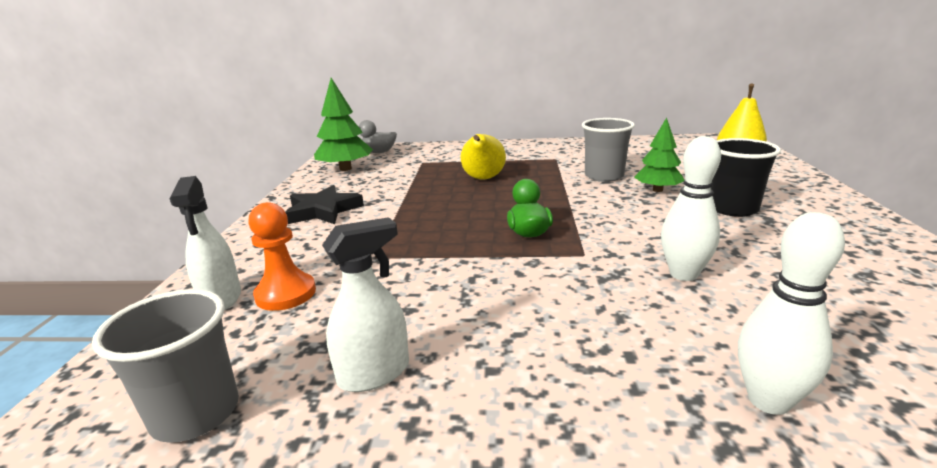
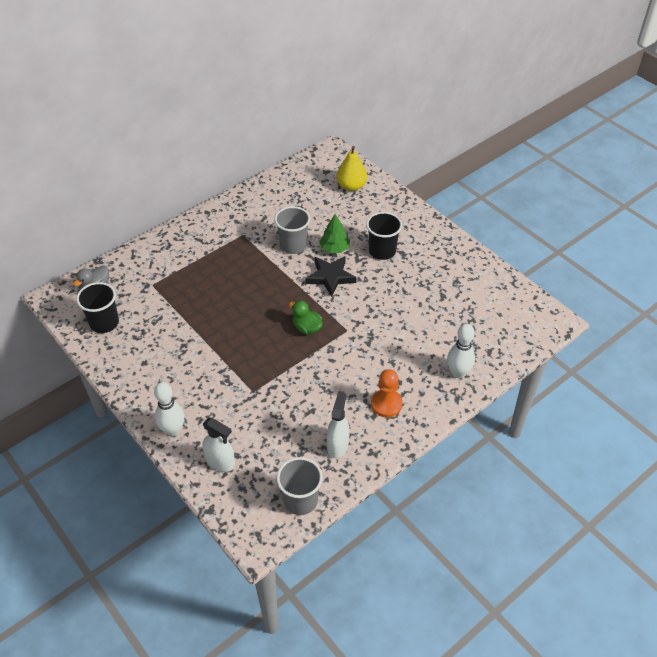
camera: 45 degrees left, 25 degrees up
orange pawn [248,202,316,311] -> orange pawn moved to [371,369,403,417]
black star [285,185,364,224] -> black star moved to [305,256,357,297]
green tree [314,78,373,171] -> black cup [76,282,119,333]
yellow pear [461,134,506,179] -> none
white bowling pin [661,136,721,281] -> white bowling pin moved to [154,382,185,436]

